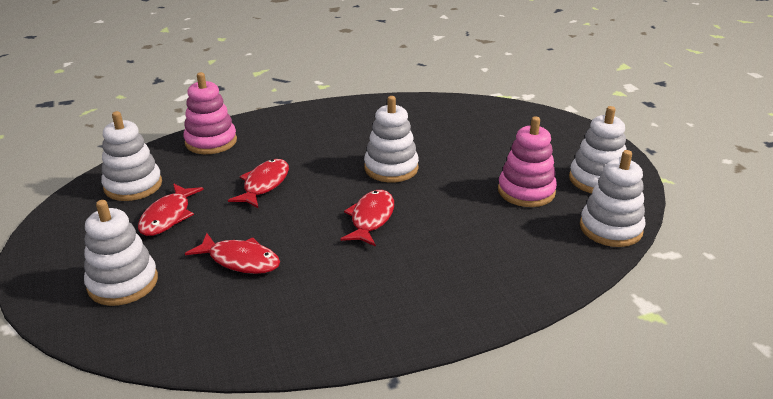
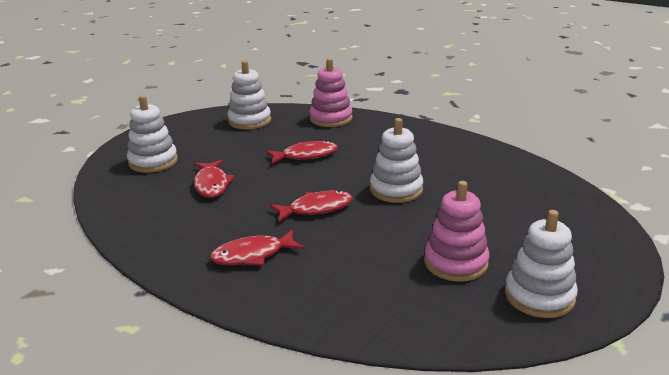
camera: 55 degrees right, 5 degrees down
red fish [138,183,204,236] -> red fish moved to [210,230,304,266]
white stacking toy [580,150,645,247] -> none

